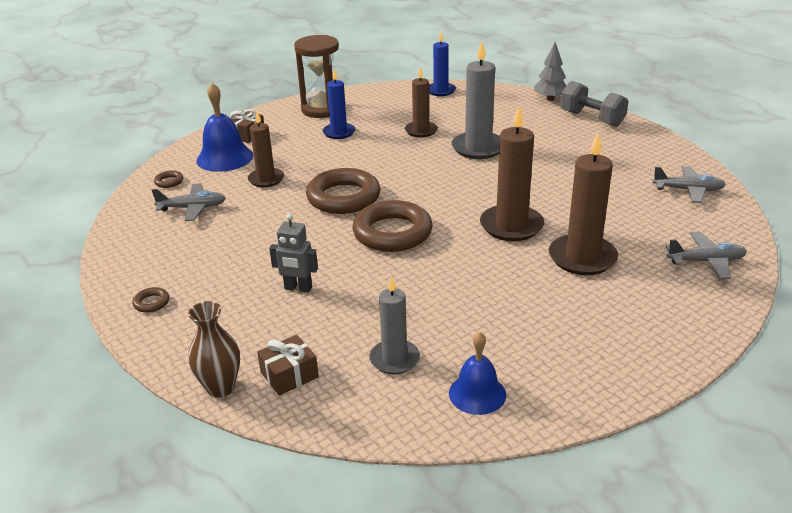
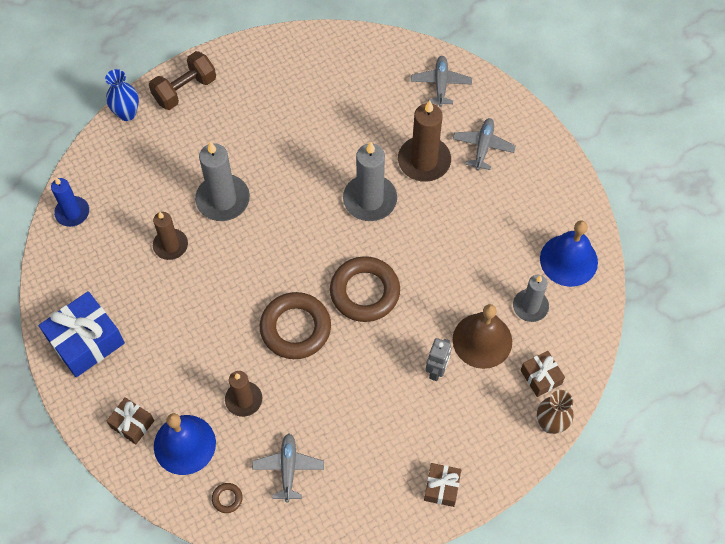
camera: 85 degrees left, 30 degrees up
brown ring [132,287,169,313] -> brown gift [424,463,461,507]
brown hourglass [294,35,339,118] -> blue gift [39,291,125,377]
blue candle [322,69,355,139] -> none
blue bell [449,332,506,415] -> blue bell [540,220,598,287], size x1.52
brown candle [480,106,544,241] -> grey candle [343,142,397,221]
grey tree [534,42,567,101] -> blue vase [105,69,139,121]
grey dumbbell [560,81,629,127] -> brown dumbbell [149,51,216,110]
grey plane [652,166,726,203] -> grey plane moved to [453,118,516,170]
none -> brown bell [453,304,512,369]

